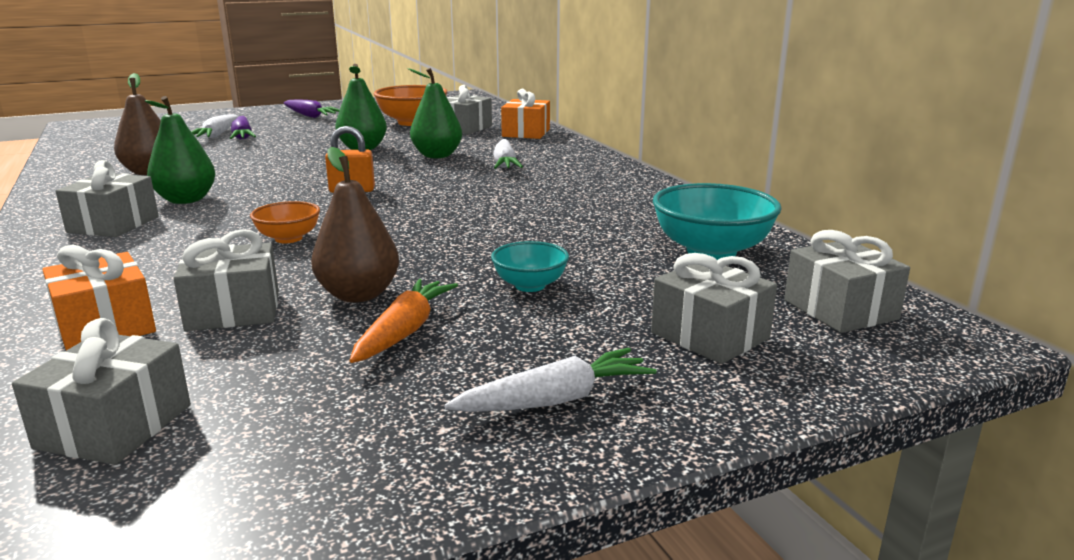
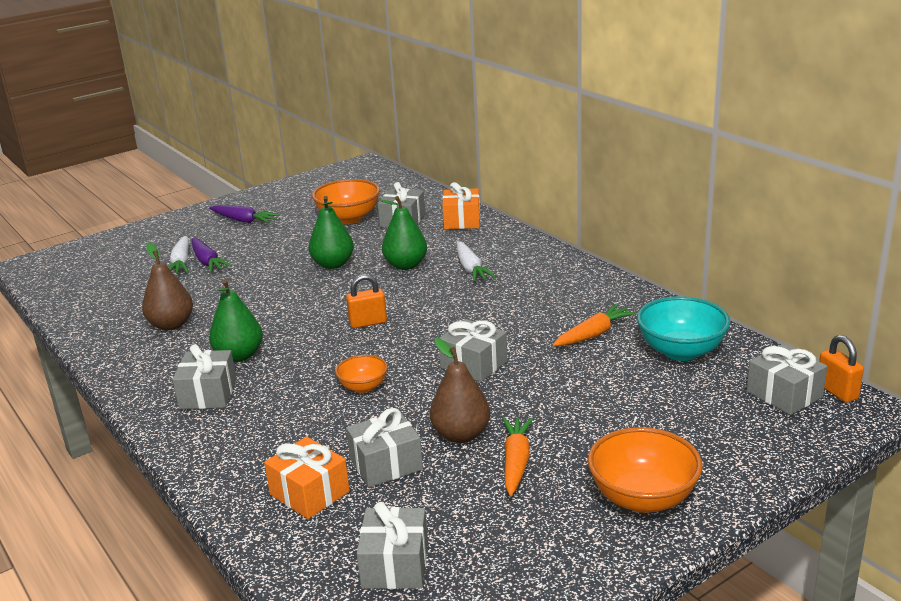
camera: 10 degrees left, 5 degrees up
white carrot [444,348,657,412] -> orange bowl [588,427,703,513]
turquoise bowl [491,241,569,292] -> none
grey gift [651,253,777,364] -> grey gift moved to [439,319,507,382]
none -> orange carrot [553,304,636,346]
none -> orange padlock [819,335,864,403]

